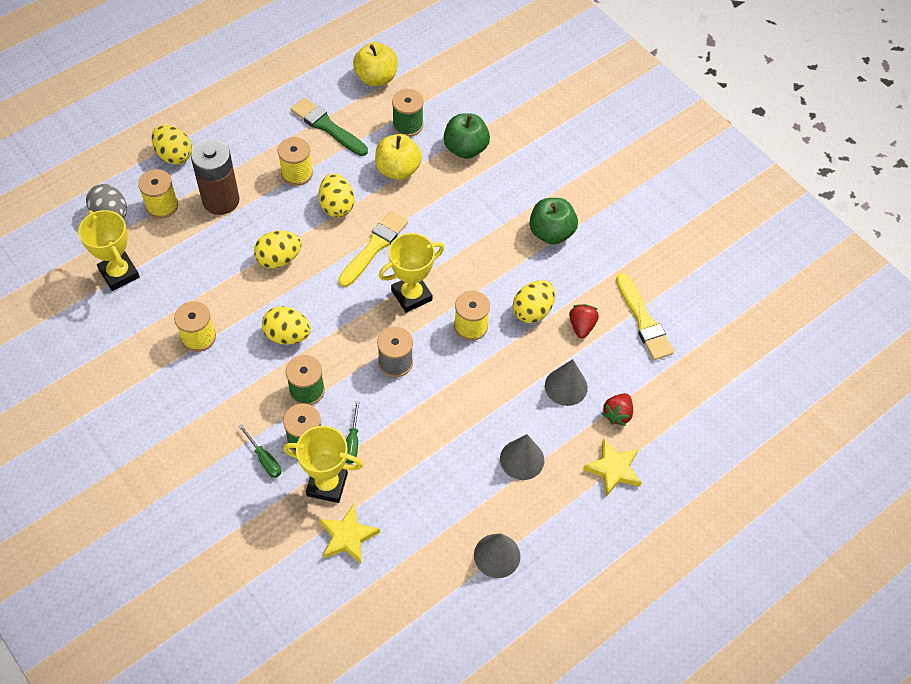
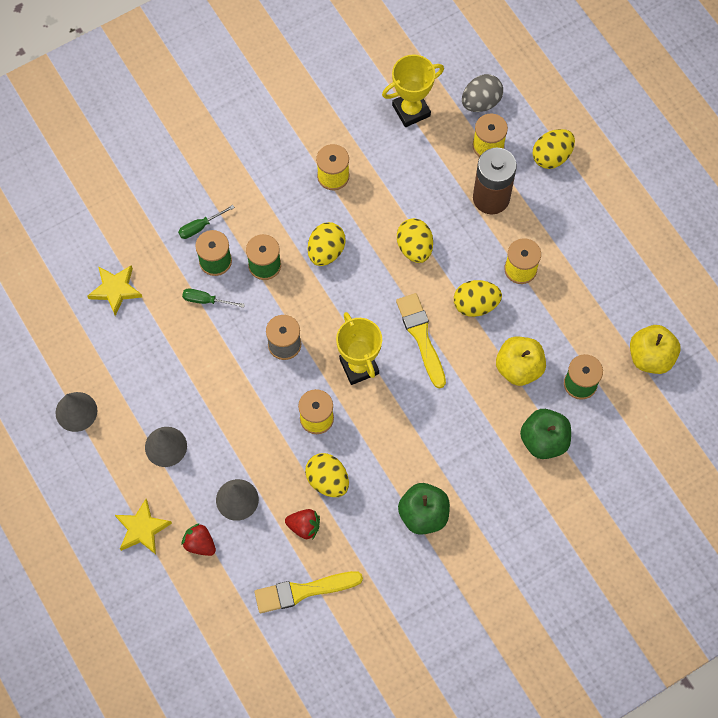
camera: 100 degrees right, 10 degrees up
yellow trophy [283,426,363,503] -> none
green brush [291,97,368,156] -> none
yellow brush [338,211,408,287] -> yellow brush turned 150 degrees counterclockwise [396,293,446,389]

